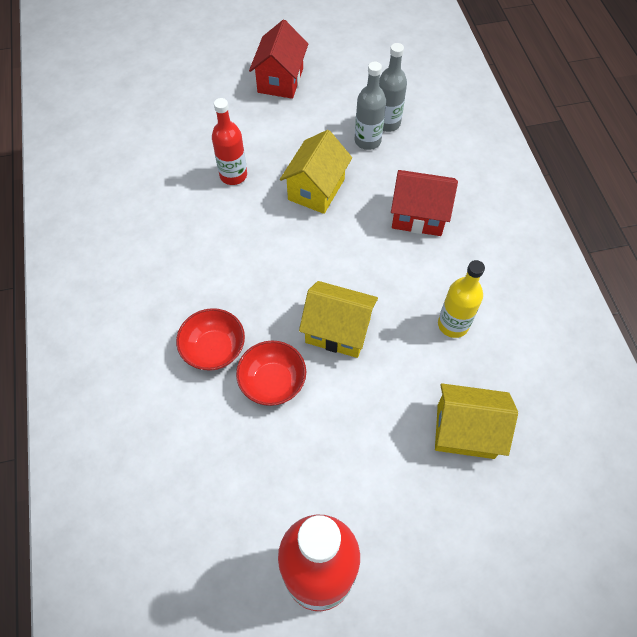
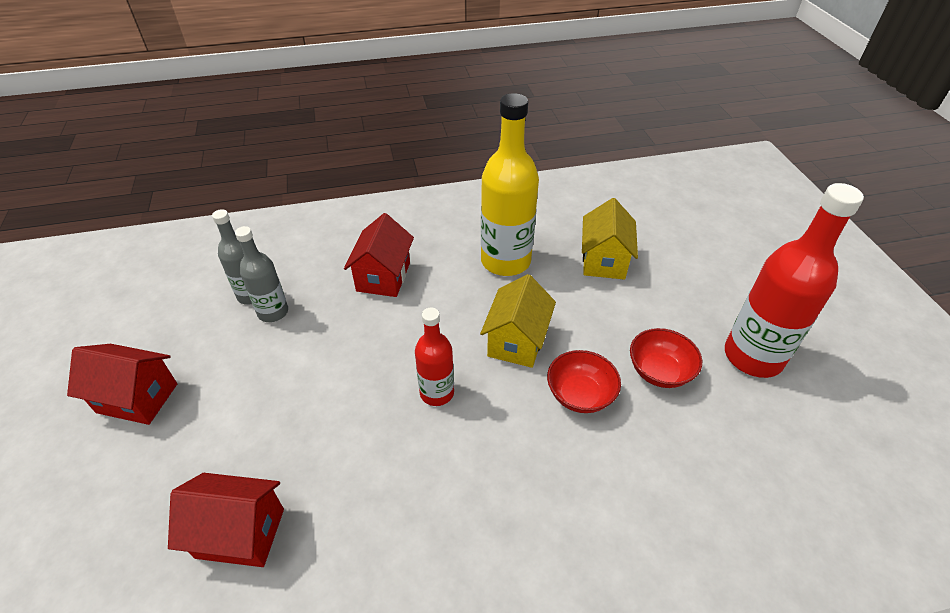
camera: 90 degrees left, 15 degrees down
red bowl [176,308,245,371] -> red bowl moved to [630,328,702,388]
red bottle [212,98,247,185] -> red bottle moved to [415,308,454,406]
yellow house [280,130,352,214] -> none
yellow bottle [438,260,485,338] -> yellow bottle [481,93,539,276], size x1.78
none -> red house [168,473,284,567]

